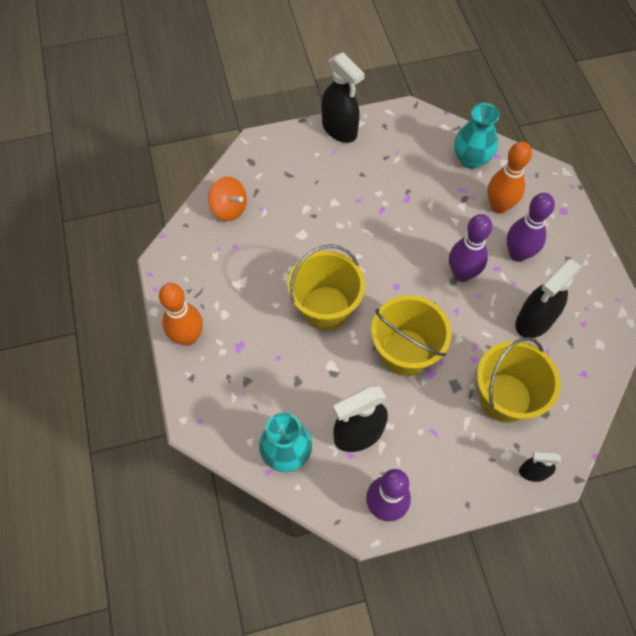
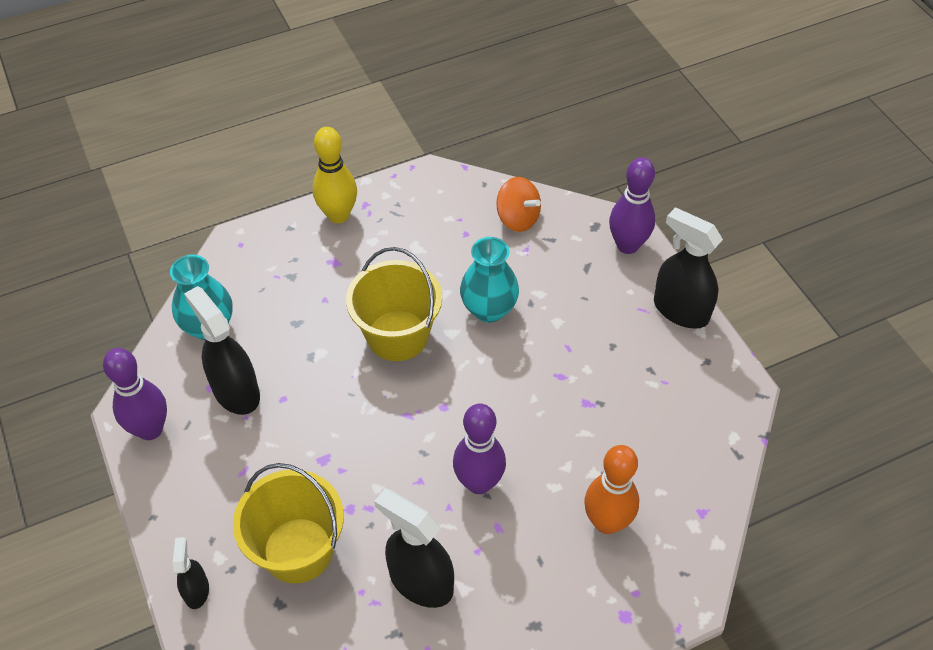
camera: 80 degrees right, 10 degrees down
orange bowling pin [159,283,203,346] -> yellow bowling pin [313,127,357,223]
orange spinning top [208,176,247,221] -> orange spinning top turned 75 degrees counterclockwise [496,177,541,232]
black spray bottle [321,52,365,143] -> black spray bottle turned 90 degrees clockwise [654,207,723,329]
yellow bucket [371,295,452,376] -> none
turquoise vase [454,103,500,169] -> turquoise vase moved to [460,237,519,322]
purple bowling pin [507,193,555,262] -> purple bowling pin moved to [609,157,655,254]

